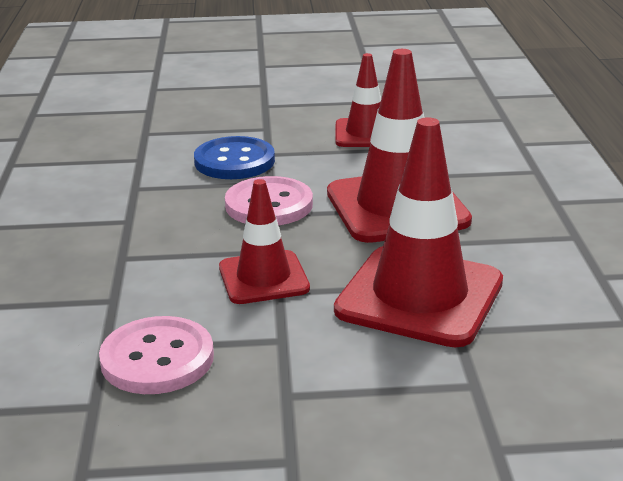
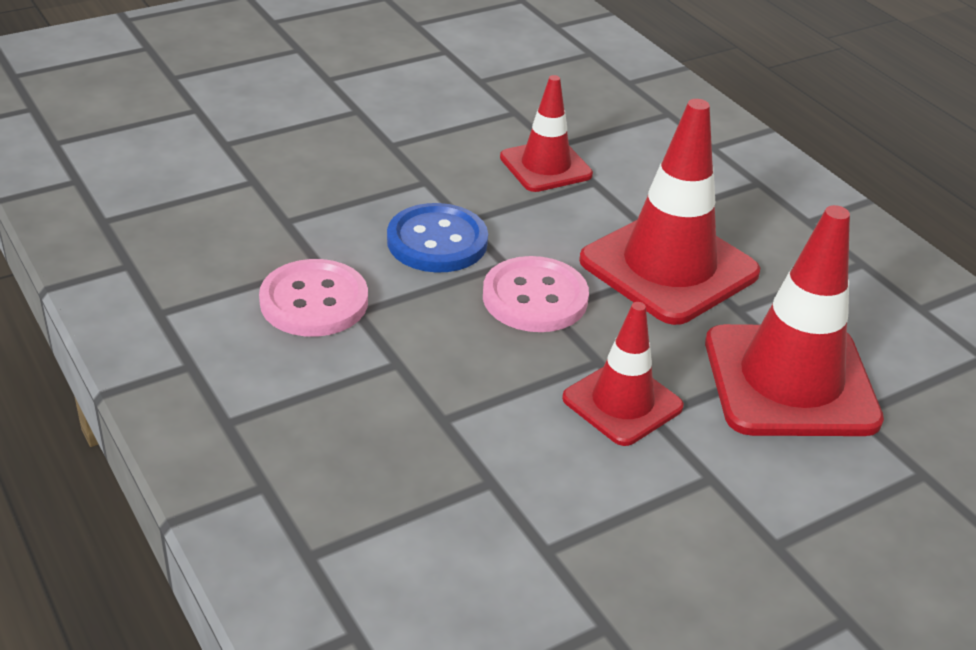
camera: 30 degrees left, 10 degrees up
pink button [99,316,214,394] -> pink button moved to [259,259,368,337]

